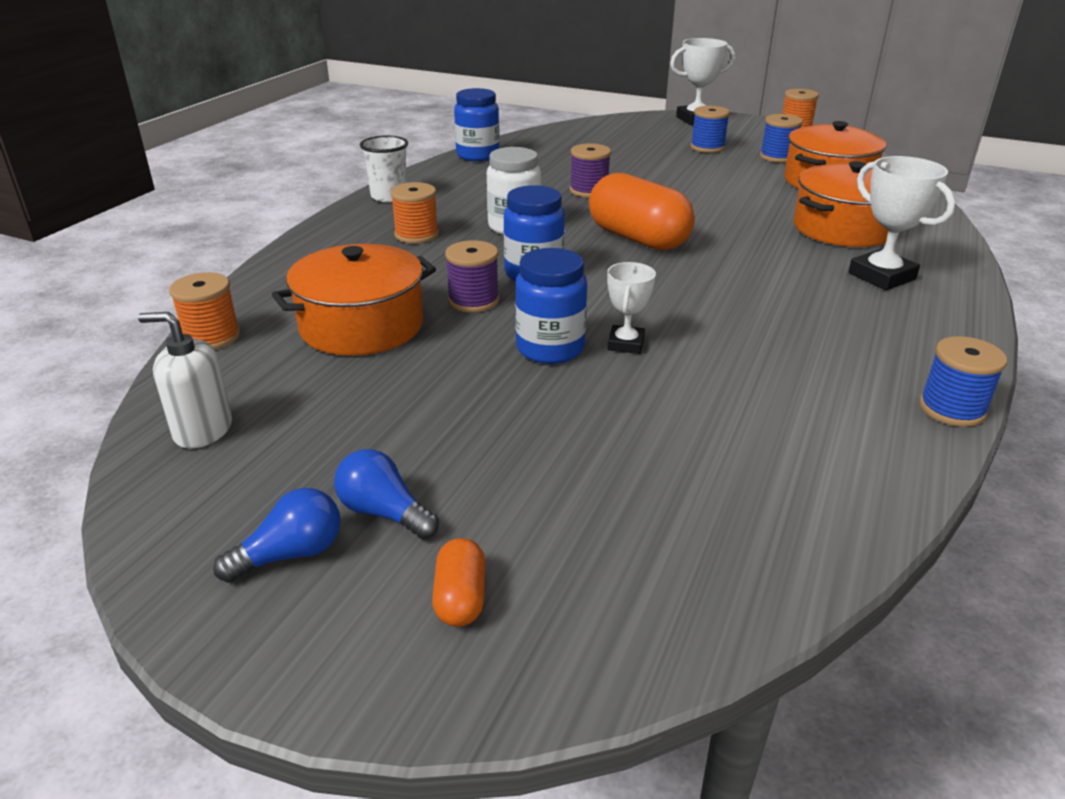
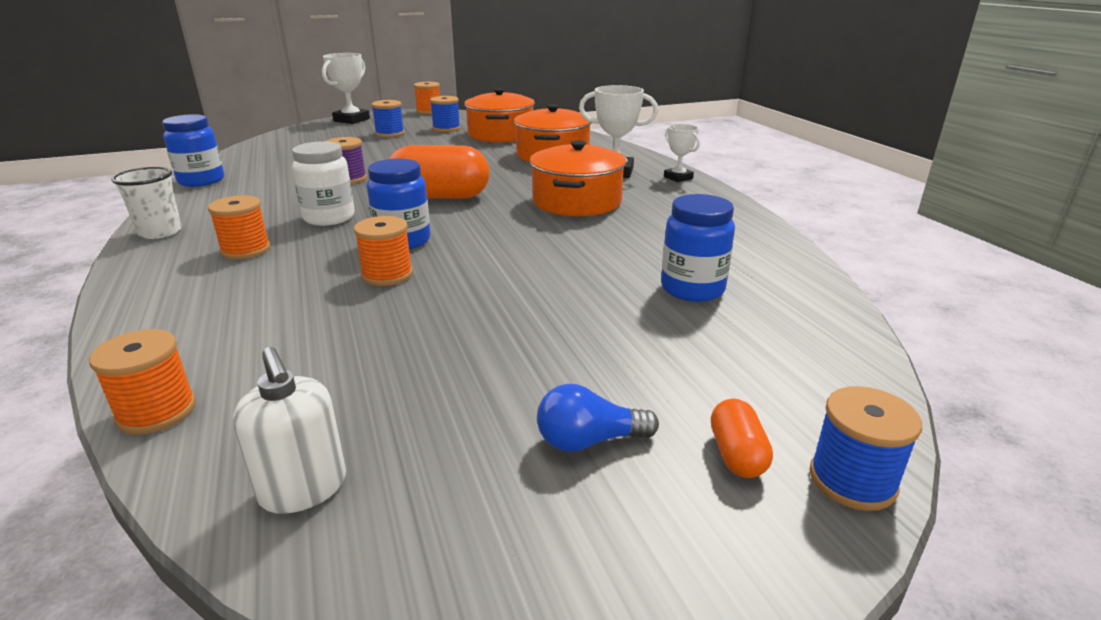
camera: 45 degrees left, 5 degrees down
white soap dispenser [138,312,232,449] -> white soap dispenser turned 90 degrees counterclockwise [233,347,346,514]
blue light bulb [213,488,341,583] -> none
orange pot [272,244,436,356] -> orange pot moved to [530,140,626,216]
orange capsule [432,538,486,627] -> orange capsule turned 45 degrees clockwise [711,399,773,478]
purple spool [445,240,499,313] -> orange spool [354,216,413,286]
blue jar [515,248,587,364] -> blue jar moved to [661,194,735,302]
white trophy [607,262,656,354] -> white trophy moved to [664,124,700,182]
blue spool [919,336,1007,427] -> blue spool moved to [809,386,922,511]

